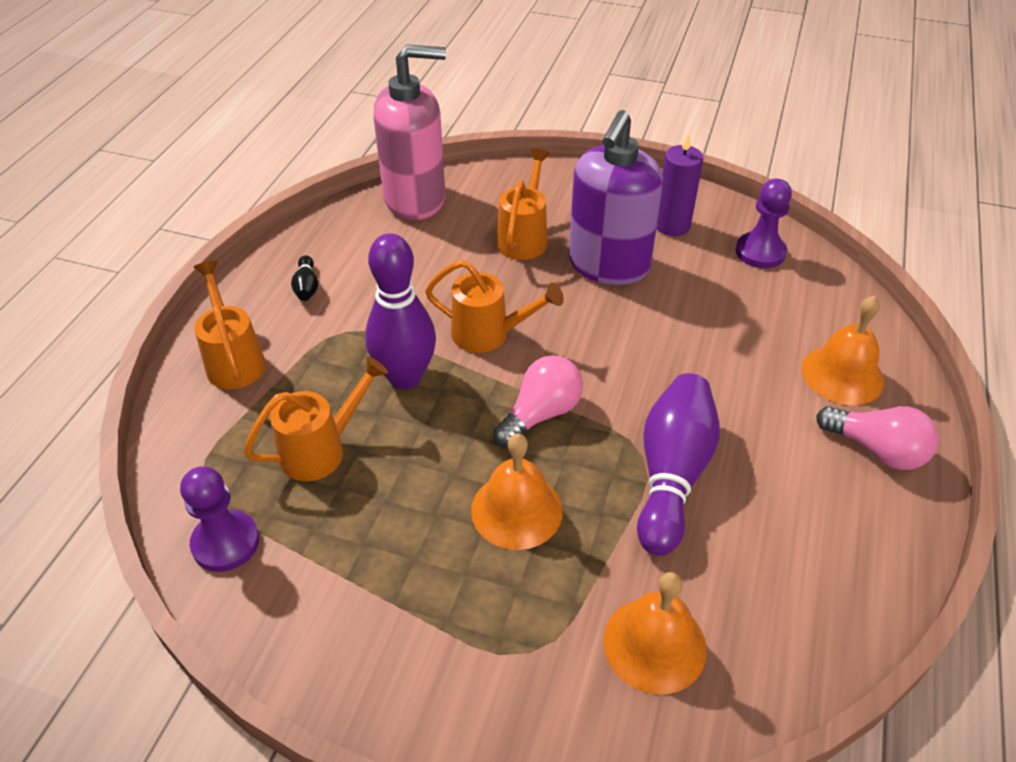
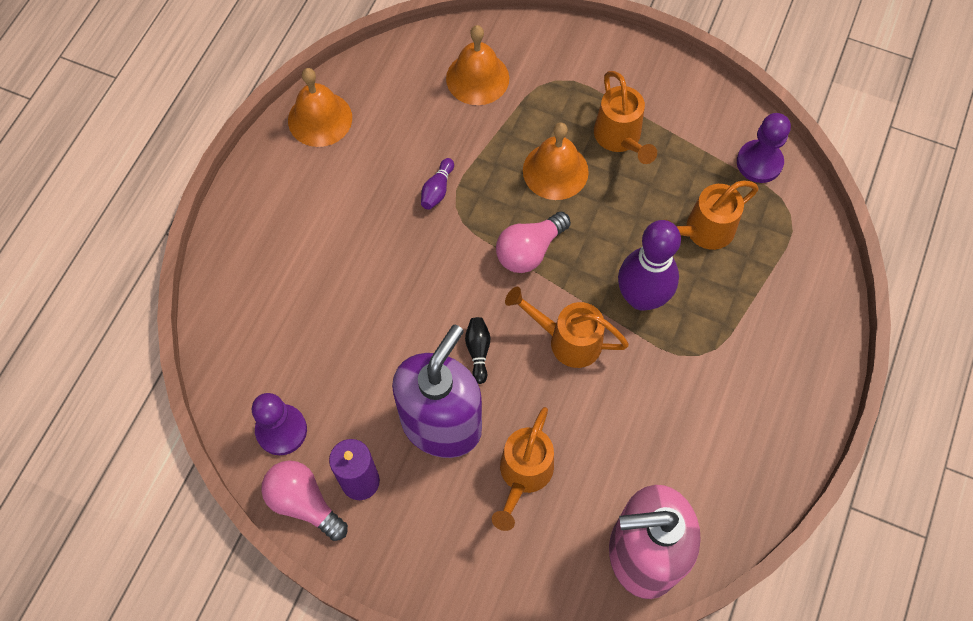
camera: 175 degrees left, 20 degrees up
orange watering can [193,261,266,389] -> orange watering can moved to [594,71,657,164]
black bowling pin [291,255,318,301] -> black bowling pin moved to [465,317,490,384]
purple bowling pin [637,373,720,556] -> purple bowling pin [421,158,454,210], size x0.43
orange bell [802,296,884,405] -> orange bell moved to [288,68,352,147]
pink light bulb [816,406,939,470] -> pink light bulb moved to [261,460,348,541]

